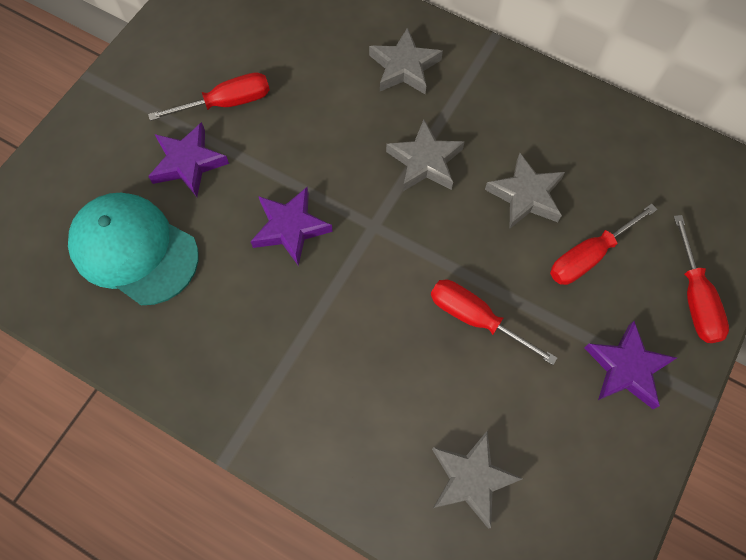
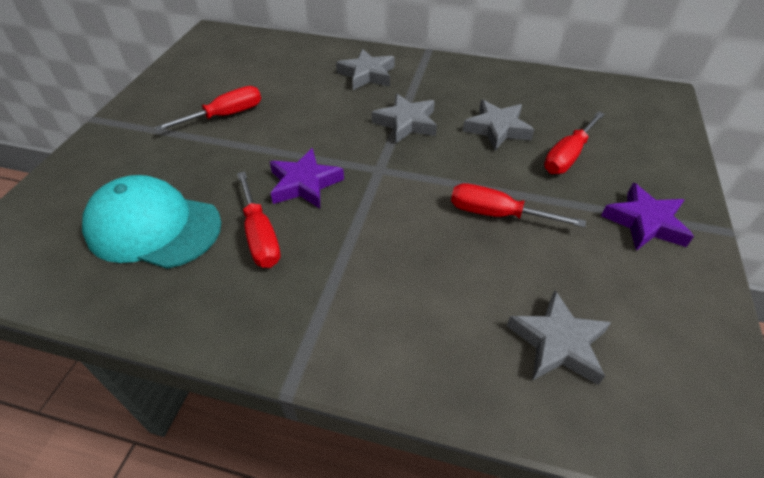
camera: 15 degrees left, 20 degrees down
purple star [148,122,229,197] -> none
red screwdriver [674,215,729,343] -> red screwdriver moved to [237,171,281,268]

